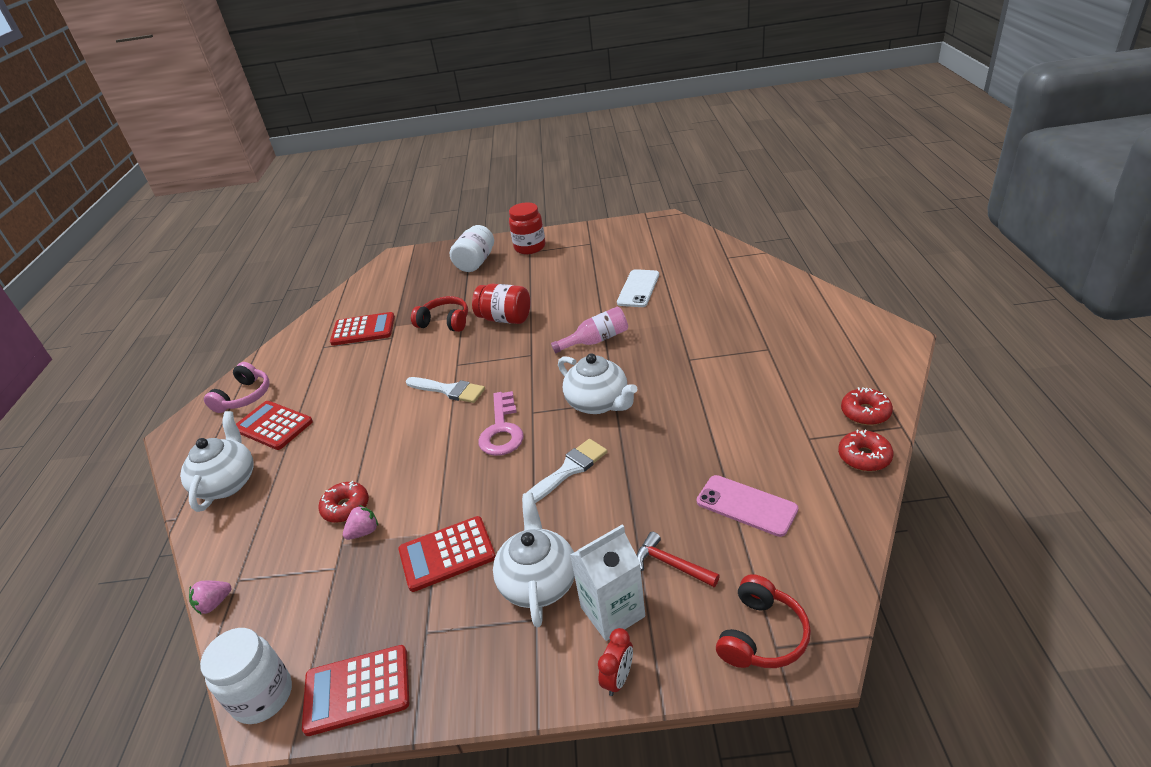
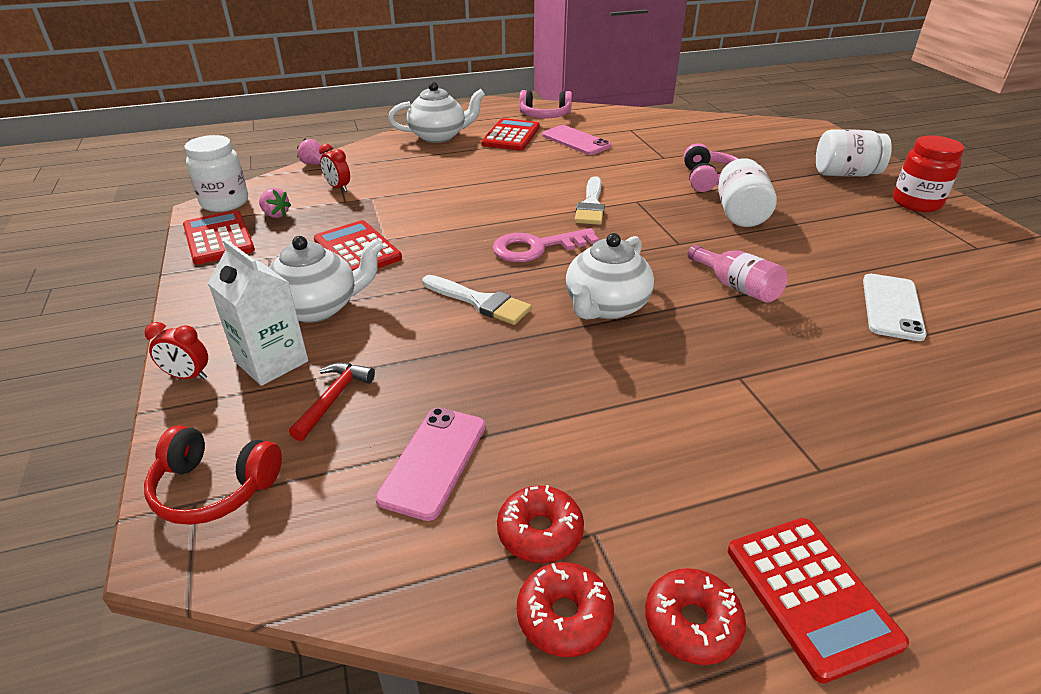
camera: 70 degrees right, 0 degrees up
red donut [319,481,369,523] -> red donut moved to [497,485,584,563]
red calculator [330,312,395,346] -> red calculator moved to [728,518,909,684]
pink strawberry [343,505,378,540] -> pink strawberry moved to [259,188,291,218]
red headphones [411,296,468,332] -> pink headphones [683,143,739,192]
red jar [472,284,530,324] -> white jar [718,158,777,227]
white phone [617,269,659,307] -> white phone turned 75 degrees counterclockwise [863,274,927,341]
none -> red clock [319,144,350,192]
none -> pink phone [542,125,611,155]

